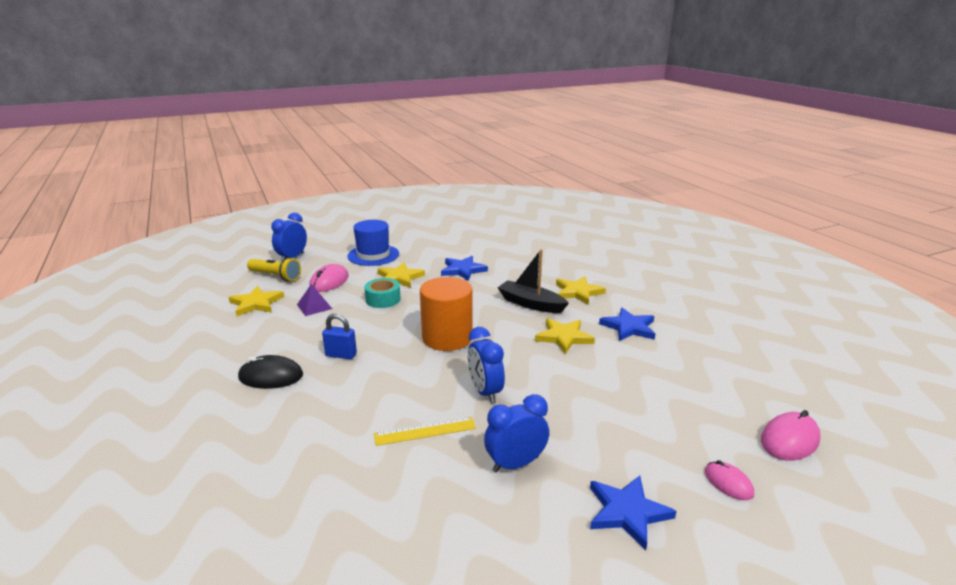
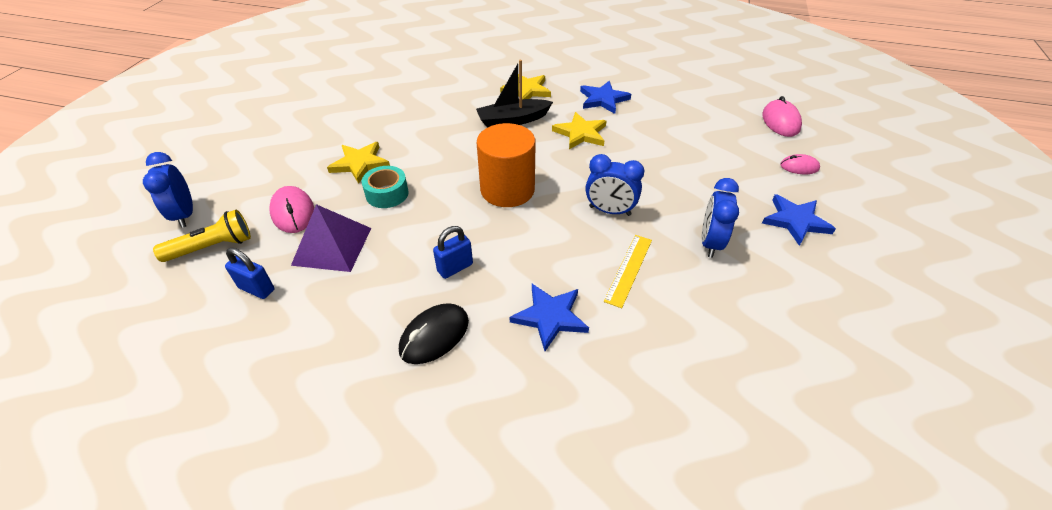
camera: 50 degrees left, 20 degrees up
yellow star [229,286,284,316] -> blue padlock [225,248,274,299]
purple pyramid [297,284,332,316] -> purple pyramid [291,204,371,272], size x1.67
blue hat [348,220,399,266] -> none
blue star [441,256,488,281] -> blue star moved to [510,284,589,351]

